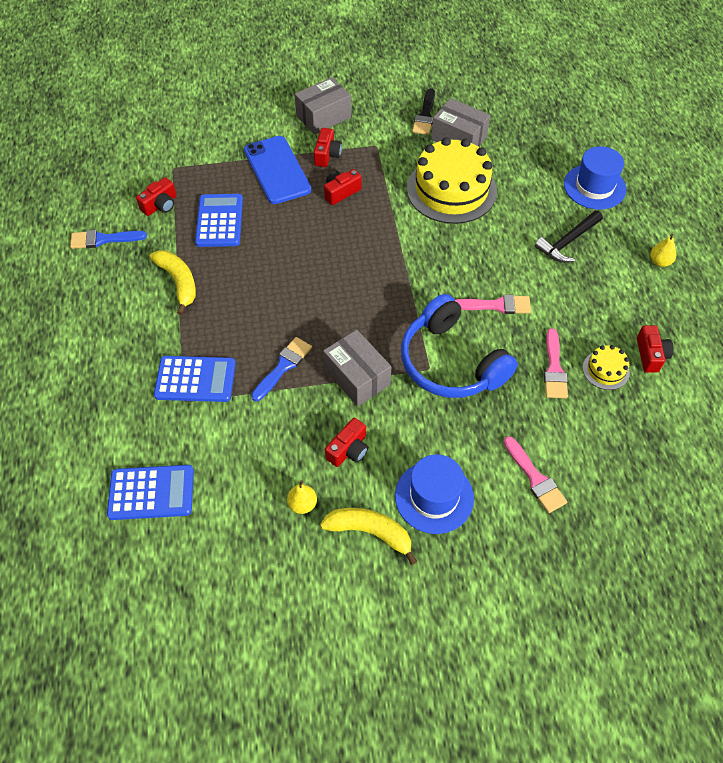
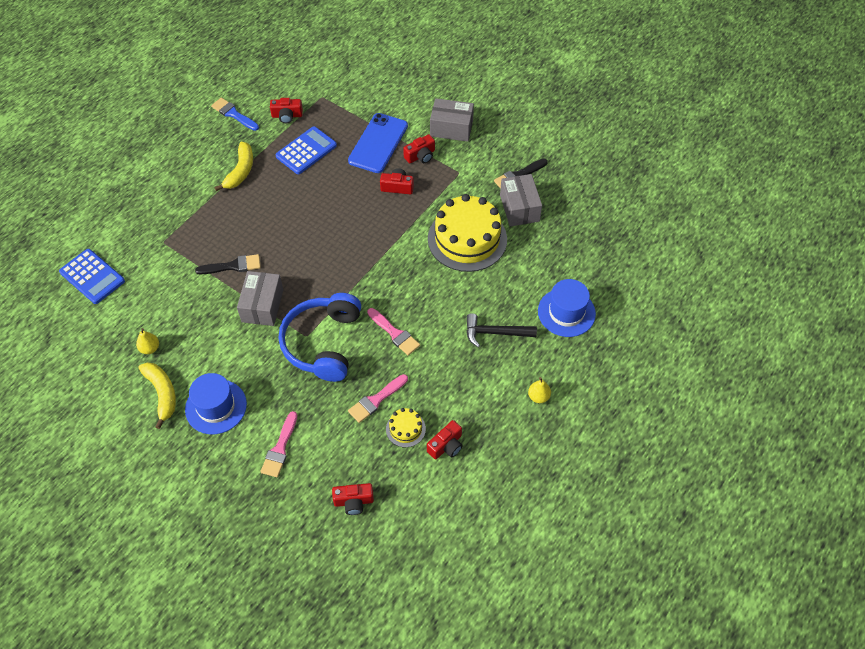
camera: 45 degrees right, 0 degrees up
blue calculator [154,356,236,402] -> none
blue brush [251,337,312,401] -> black brush [195,254,261,274]
red camera [325,418,368,467] -> red camera moved to [332,483,374,515]

